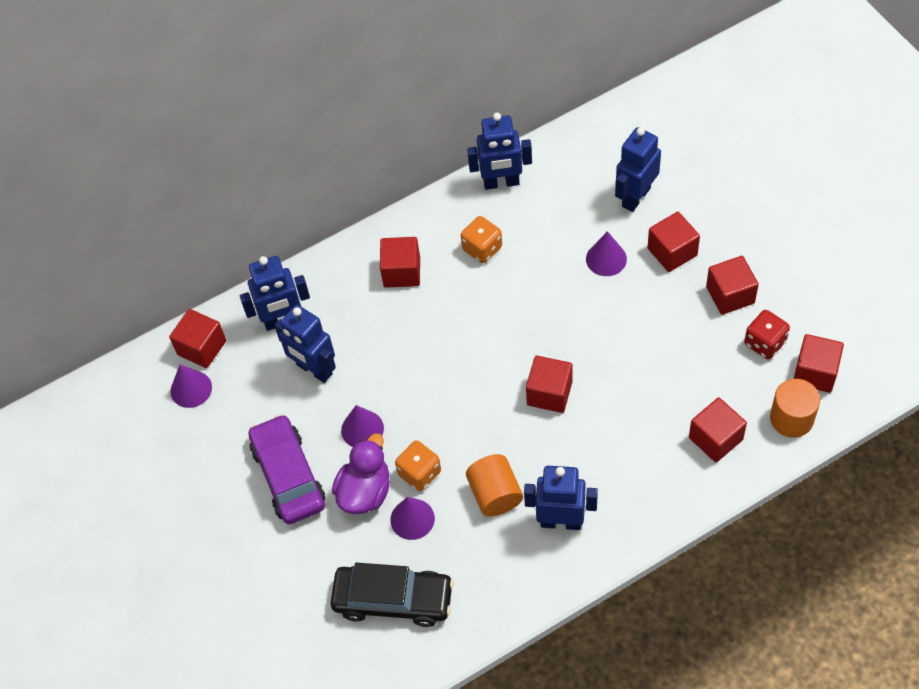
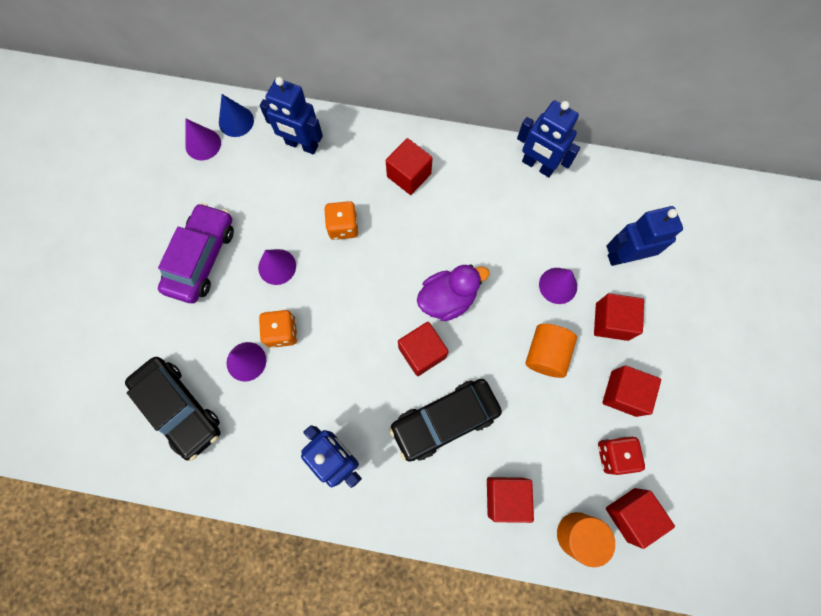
camera: 35 degrees right, 15 degrees up
red cube [169,309,226,368] -> blue cone [219,94,254,137]
blue robot [274,305,336,383] -> none
purple duck [332,434,390,514] -> purple duck moved to [417,264,490,321]
orange dice [461,216,502,263] -> orange dice moved to [324,201,359,240]
orange cylinder [466,454,523,516] -> orange cylinder moved to [525,324,577,378]
none -> black car [389,379,502,462]

